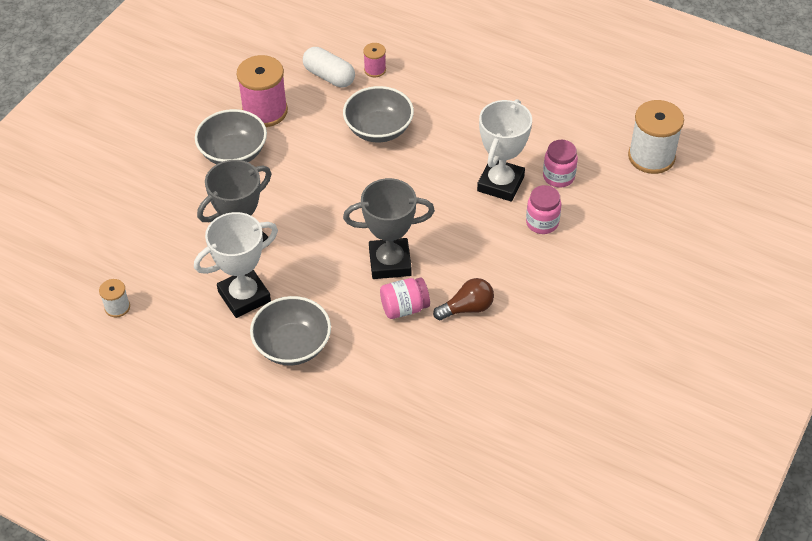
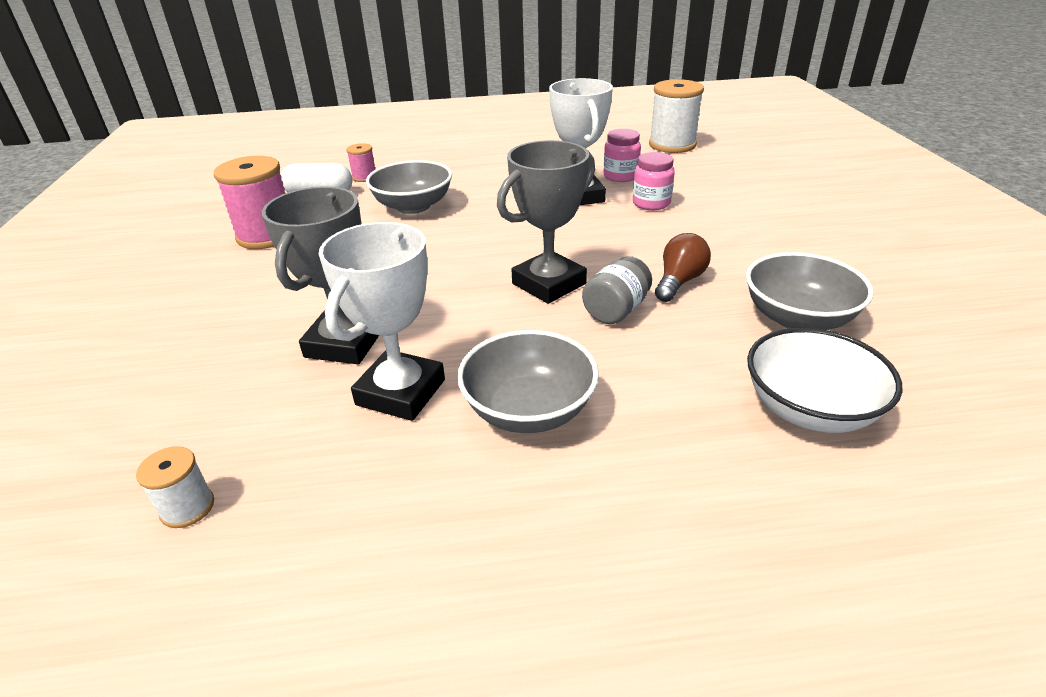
camera: 35 degrees left, 15 degrees down
grey bowl [195,109,267,164] -> grey bowl moved to [746,252,874,330]
pink jar [380,277,430,319] -> grey jar [582,256,652,324]
none -> white bowl [747,328,902,433]

